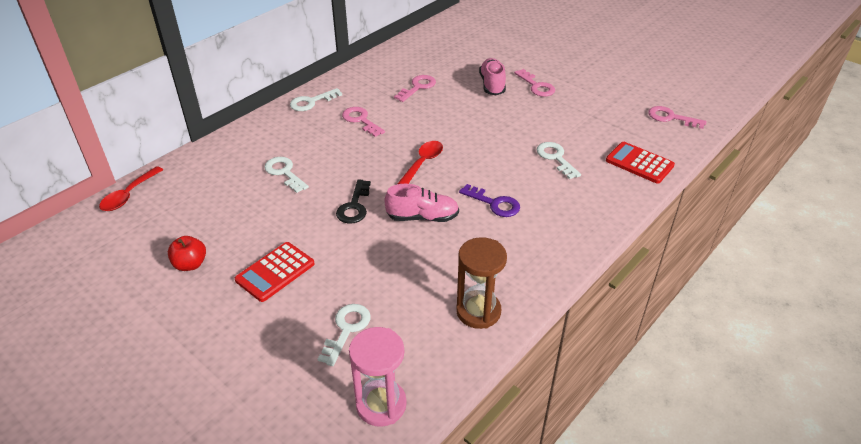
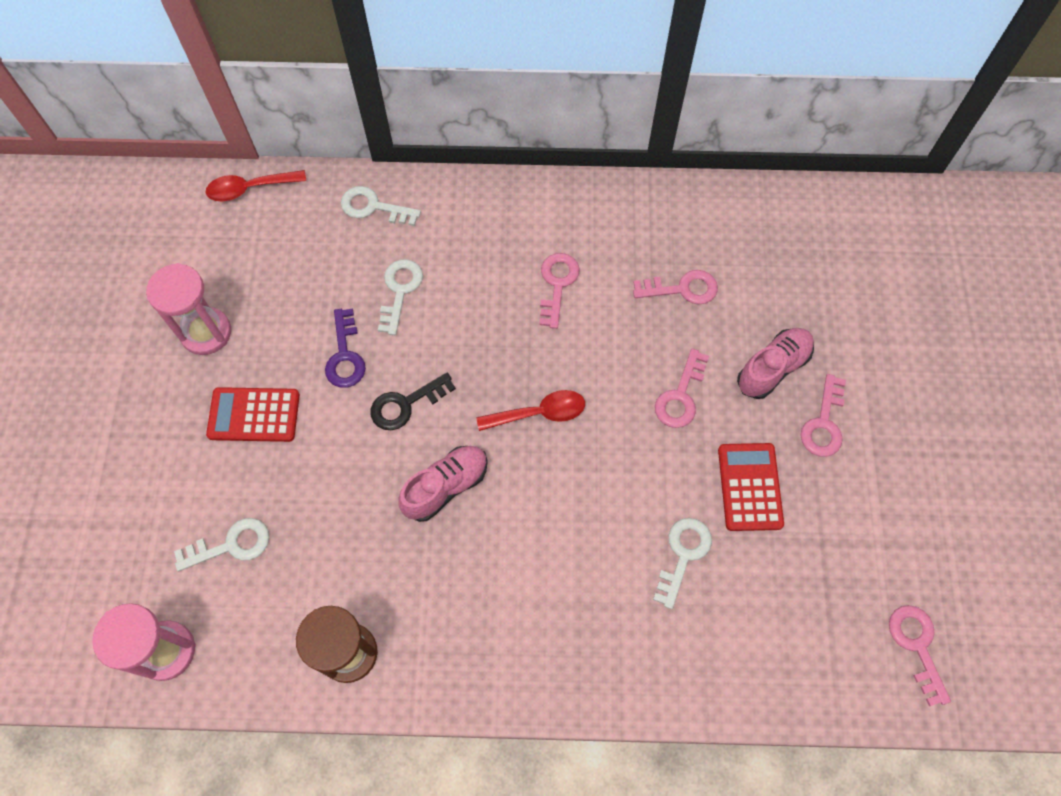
camera: 50 degrees right, 25 degrees up
red apple [168,236,206,271] -> pink hourglass [146,263,231,355]
white key [290,88,342,111] -> white key moved to [341,186,421,226]
pink shoe [385,184,459,222] -> pink shoe turned 90 degrees counterclockwise [398,446,488,522]
purple key [459,184,520,217] -> purple key moved to [325,308,366,388]
red calculator [606,142,675,184] -> red calculator moved to [718,443,784,531]
none -> pink key [655,349,709,428]

